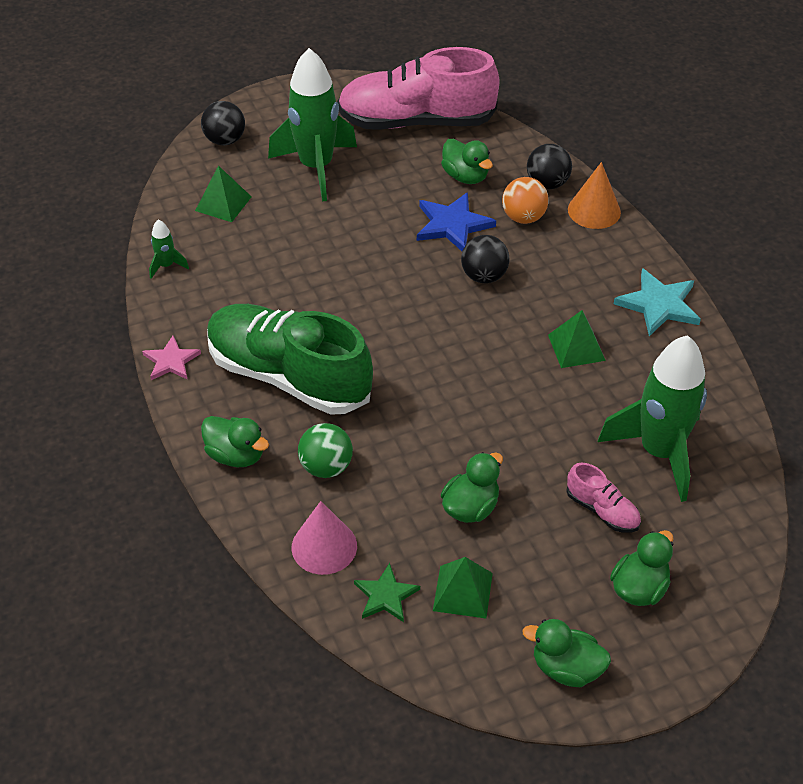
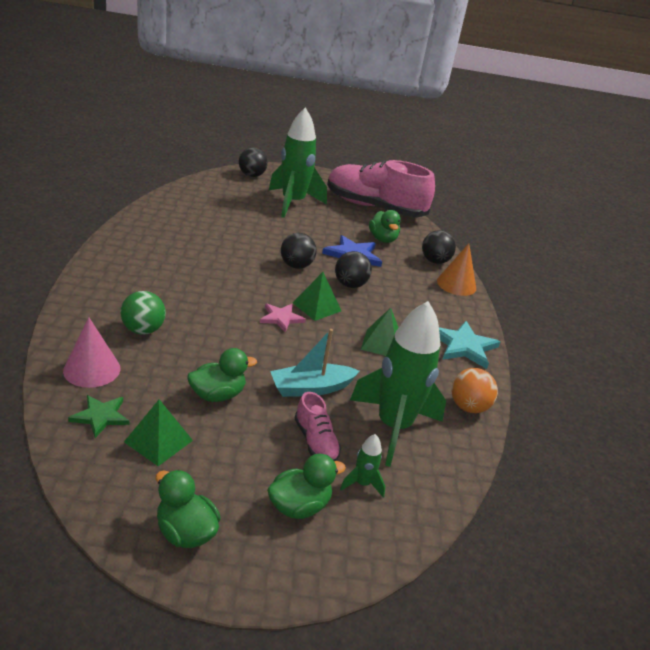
camera: 20 degrees right, 15 degrees down
pink star [142,336,201,380] -> pink star moved to [260,304,306,333]
green rocket [149,219,189,279] -> green rocket moved to [340,434,385,498]
green pyramid [195,166,252,222] -> green pyramid moved to [293,272,341,321]
green duck [201,416,269,467] -> none
green shoe [207,304,373,415] -> none
orange ball [502,177,549,224] -> orange ball moved to [451,368,498,413]
none -> turquoise boat [270,329,360,397]
none -> black ball [281,233,317,269]

